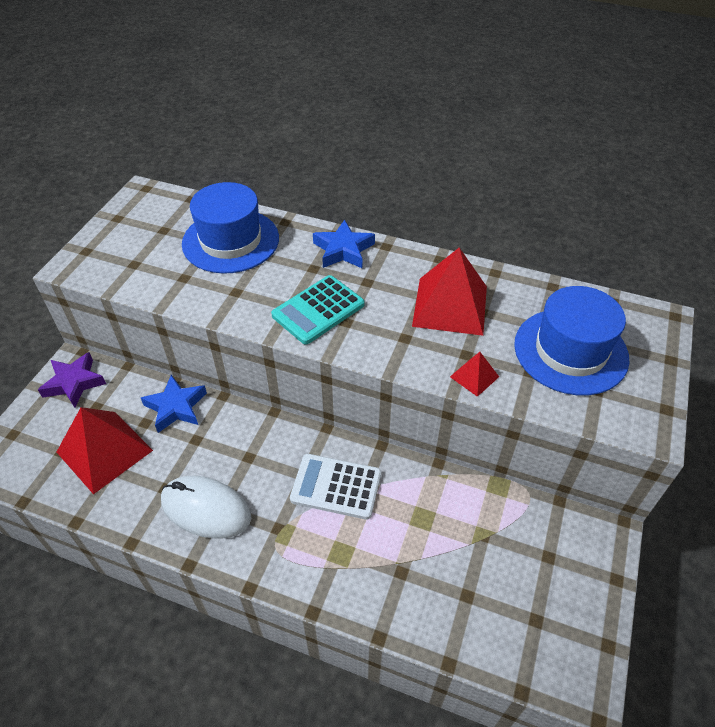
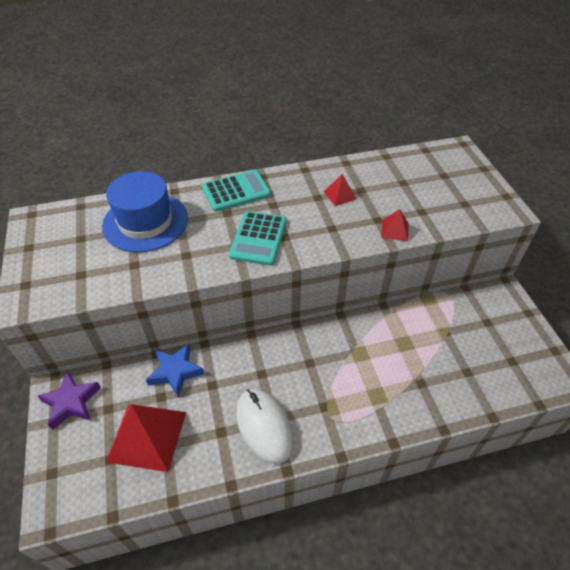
camera: 35 degrees left, 0 degrees up
white mouse [161,476,251,539] -> white mouse turned 75 degrees clockwise [236,389,294,464]
white calculator [290,454,381,520] -> none
blue star [313,220,375,268] -> turquoise calculator [202,170,271,212]
red pyramid [412,247,487,336] -> red pyramid [324,174,356,206], size x0.47
blue hat [514,286,630,396] -> none

